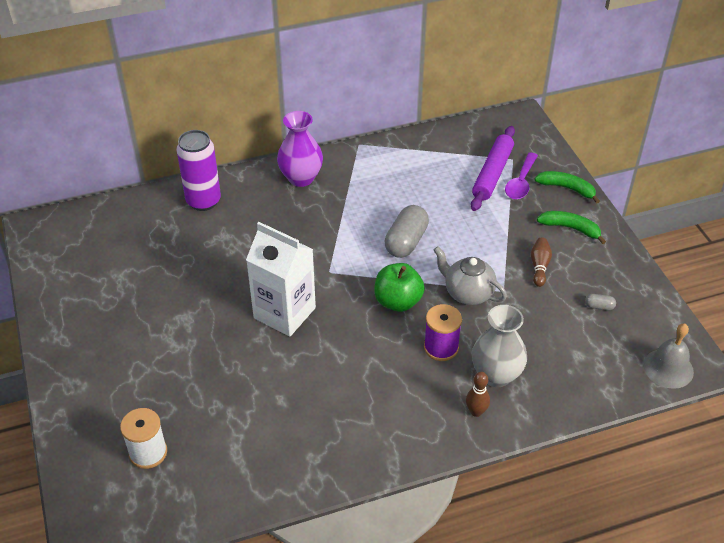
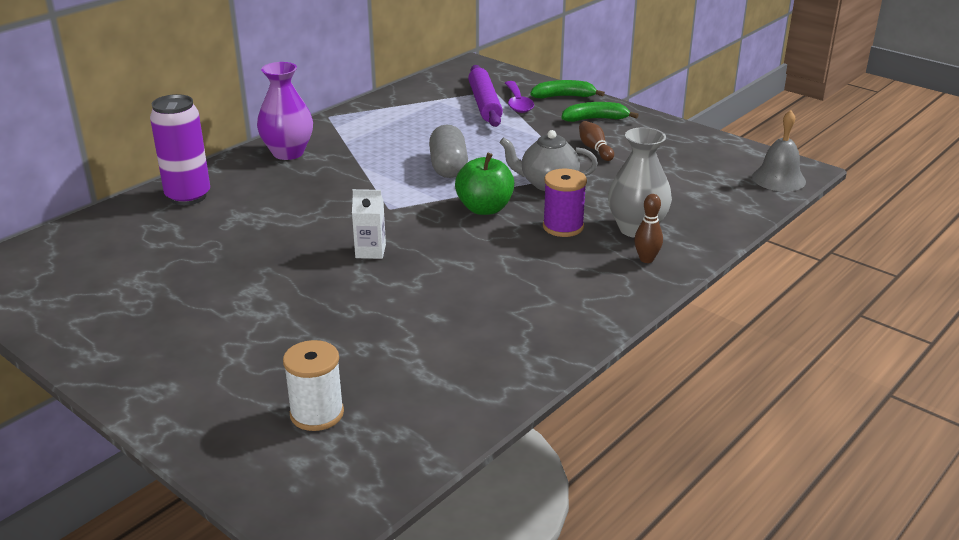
camera: 30 degrees left, 15 degrees down
white carton [246,222,316,336] -> white carton [352,189,386,259], size x0.48
grey capsule [585,294,616,310] -> none

